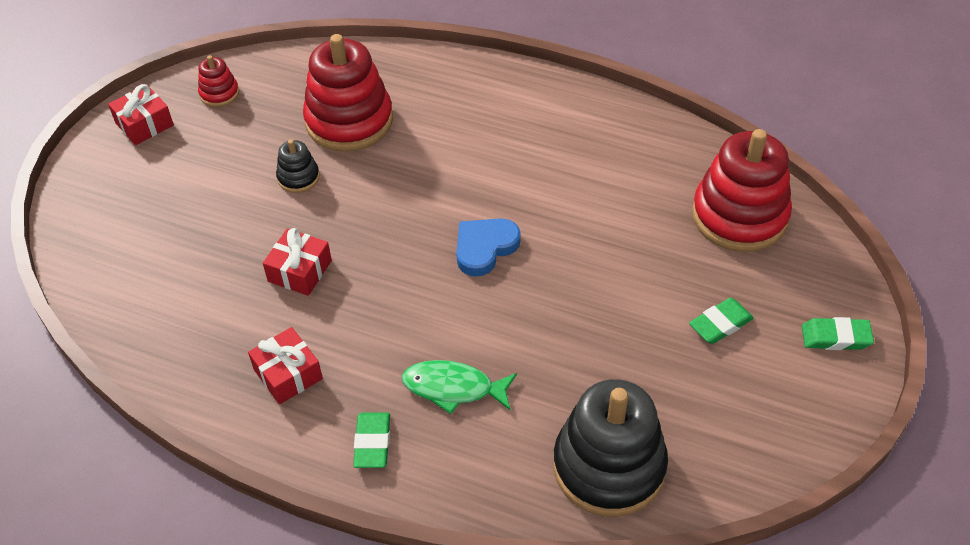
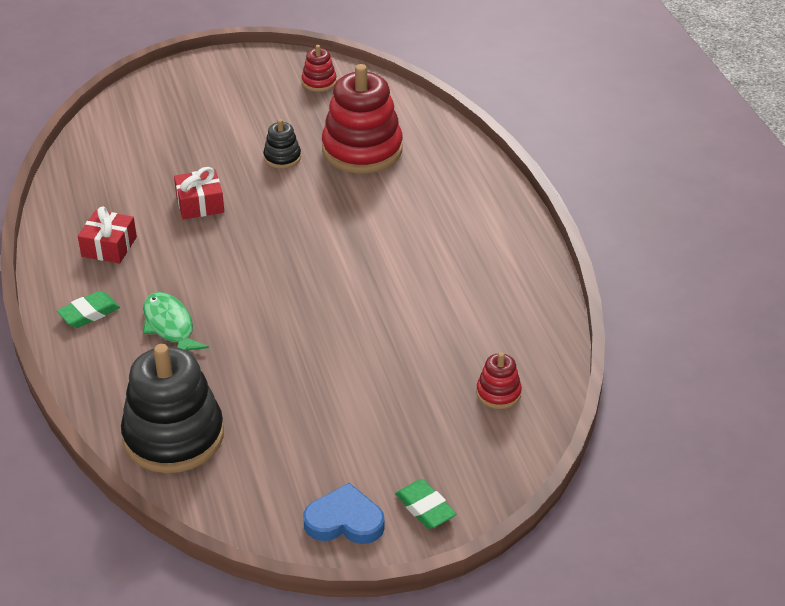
camera: 50 degrees right, 10 degrees down
red gift [108,84,174,145] -> none
blue heart [456,218,521,277] -> blue heart moved to [303,483,385,544]
green eraser [689,298,754,344] -> none
red stacking toy [692,129,792,252] -> red stacking toy [476,352,522,409], size x0.46

